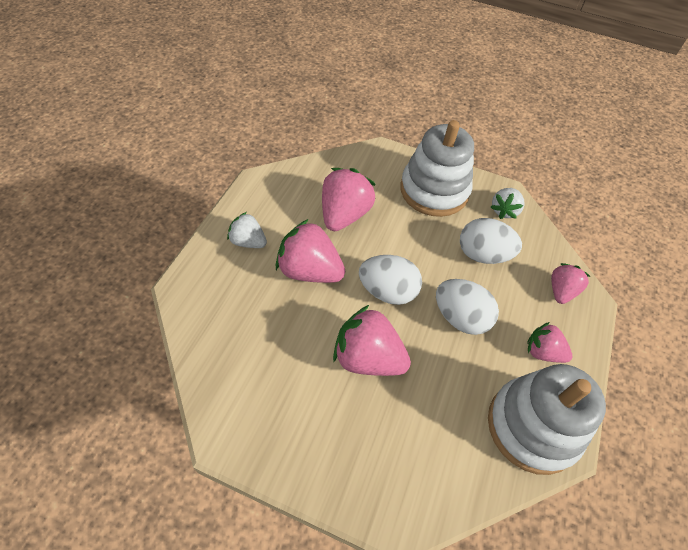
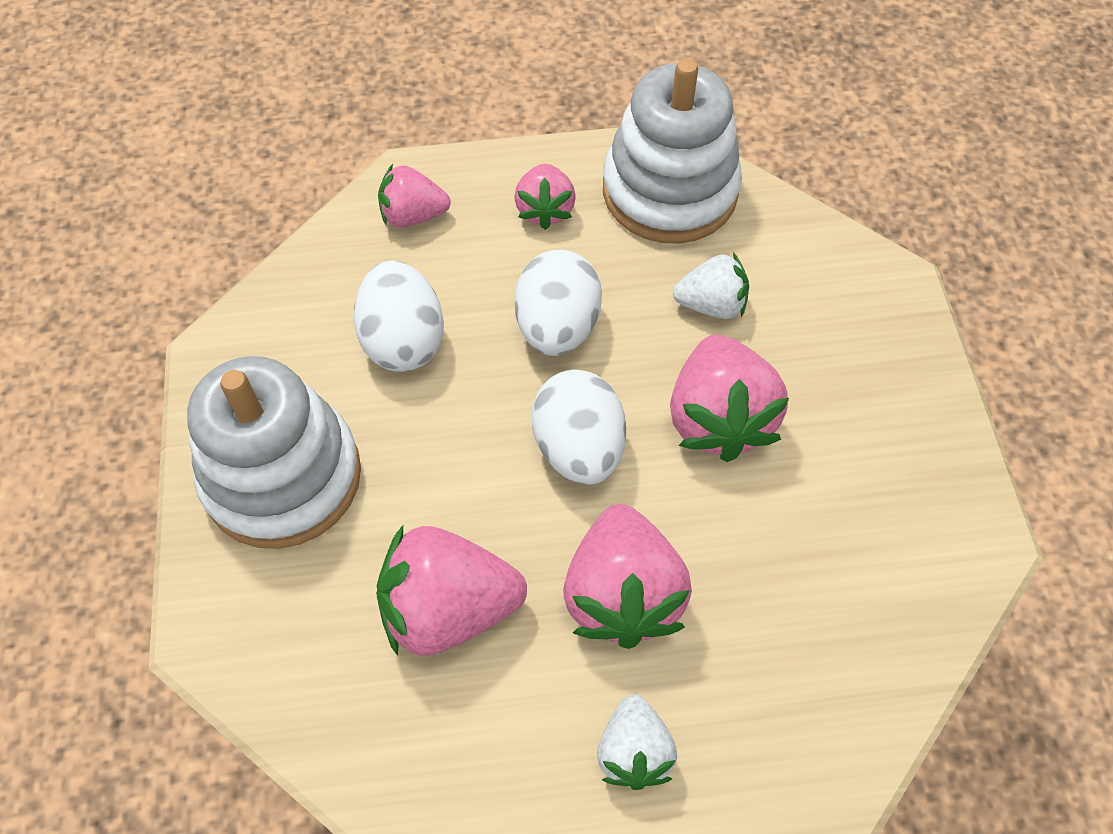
camera: 115 degrees left, 5 degrees up
white strawberry [491,188,525,219] -> white strawberry moved to [673,253,749,319]

